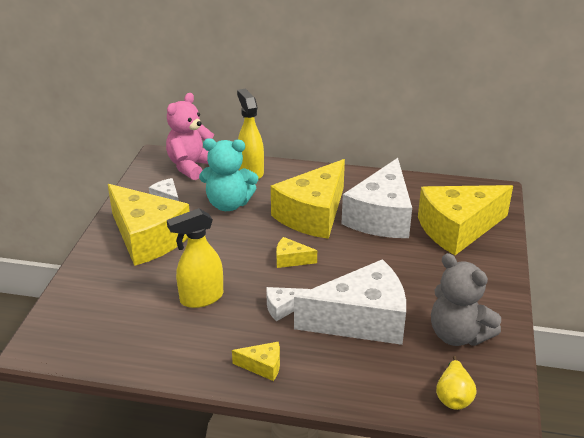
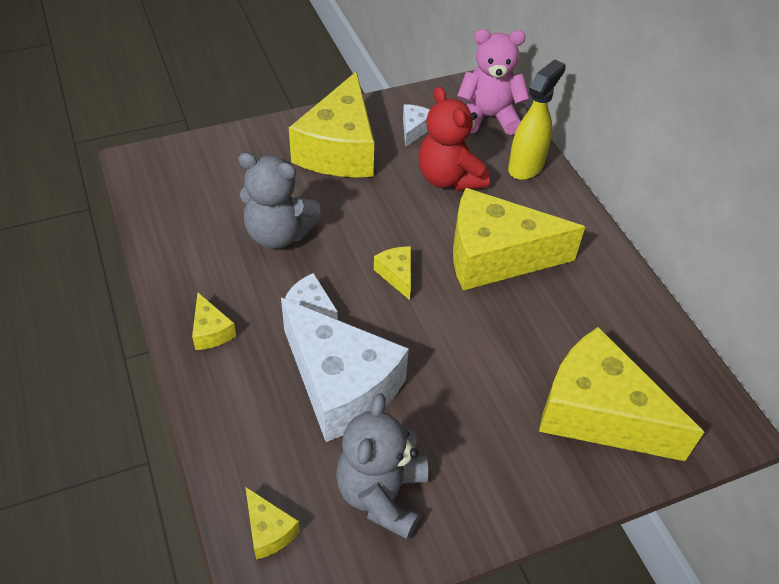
camera: 55 degrees right, 15 degrees up
yellow spray bottle [167,208,223,308] -> grey teddy bear [238,153,322,249]
turquoise teddy bear [199,138,258,211] -> red teddy bear [418,86,490,191]
white cheese [341,158,412,238] -> none
yellow pear [436,356,476,410] -> yellow cheese [245,487,300,560]

